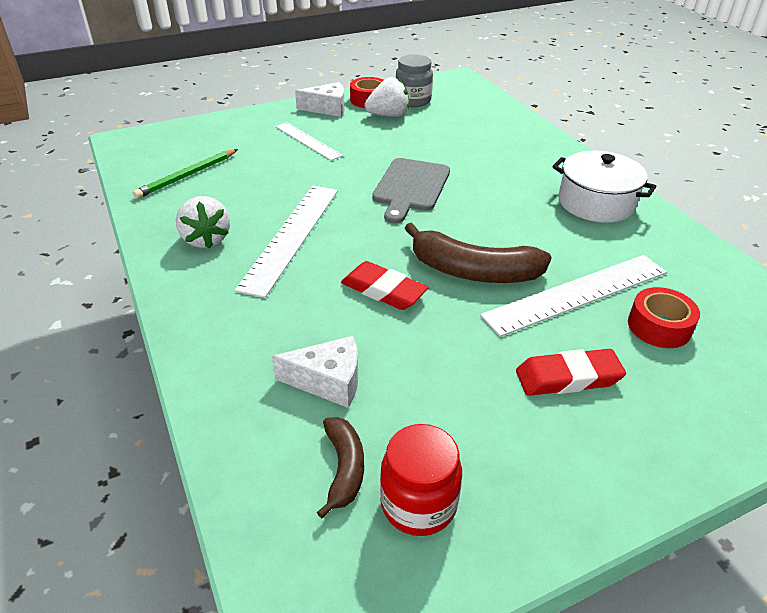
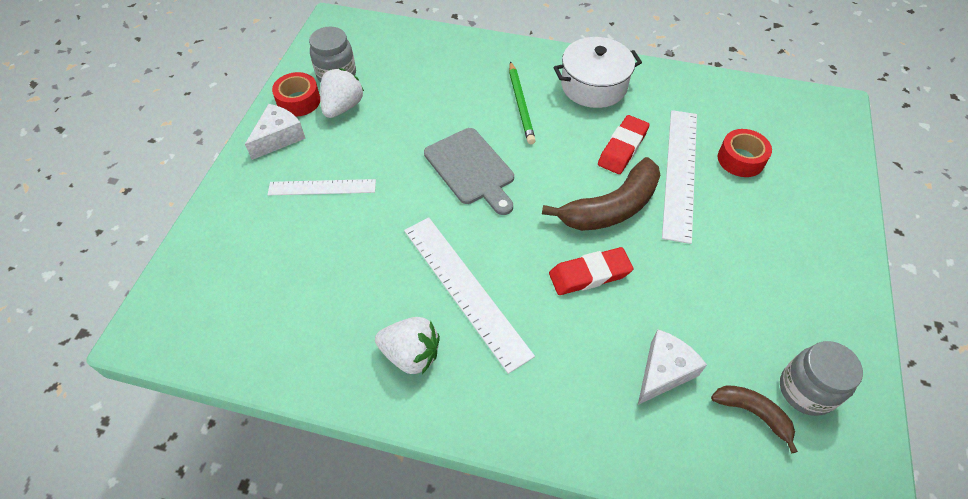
camera: 50 degrees left, 15 degrees up
green pencil [133,149,238,199] -> green pencil moved to [509,61,536,144]
red jar [380,424,462,536] -> grey jar [780,341,863,416]
red eraser [516,349,626,396] -> red eraser moved to [598,115,650,174]

